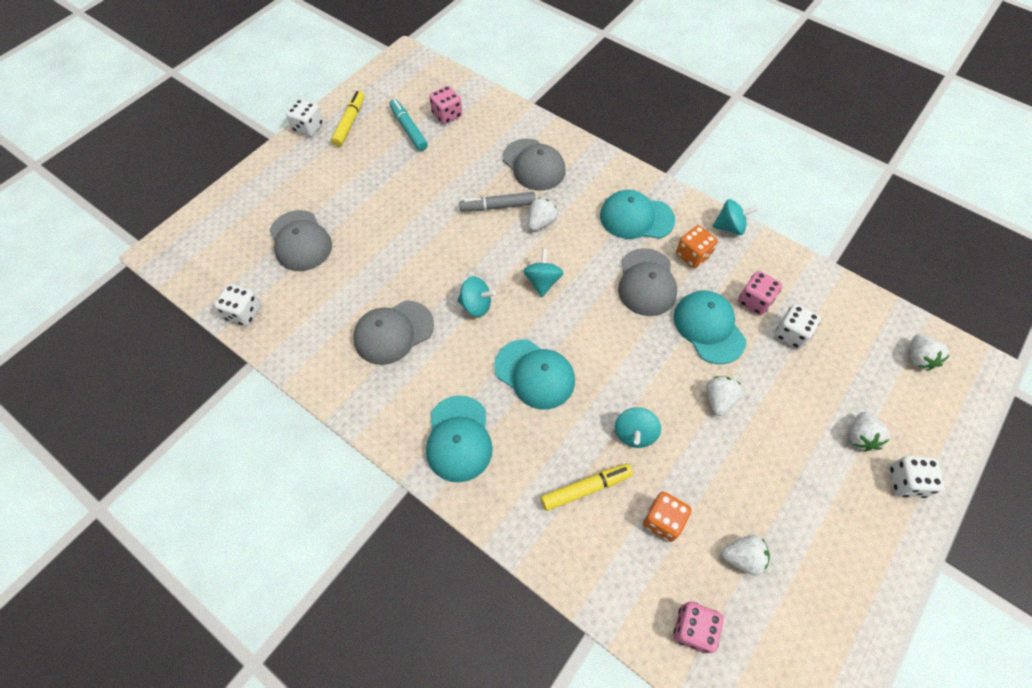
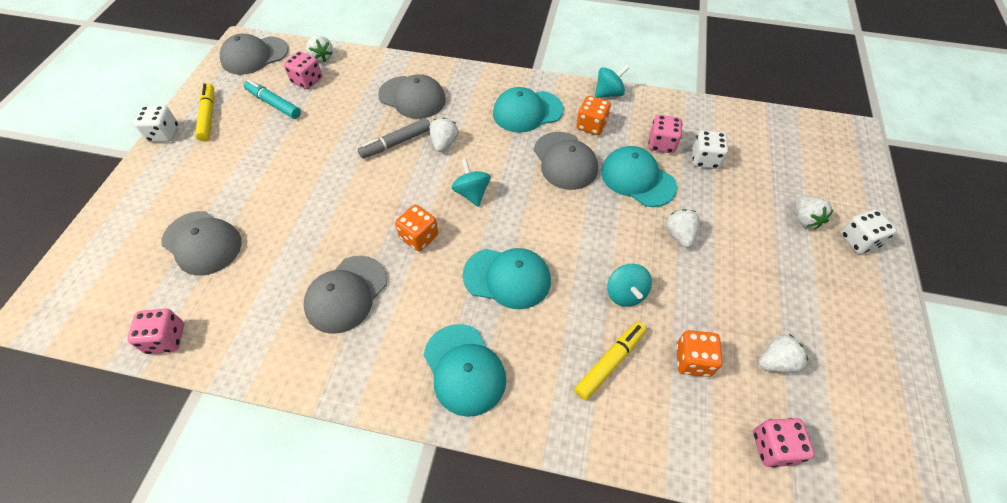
camera: 25 degrees left, 5 degrees down
white dice [214,284,261,326] -> pink dice [127,309,184,354]
turquoise spinning top [457,276,496,317] -> orange dice [395,205,438,251]
white strawberry [910,334,950,371] -> white strawberry moved to [306,35,333,63]
none -> grey cap [220,34,288,75]

